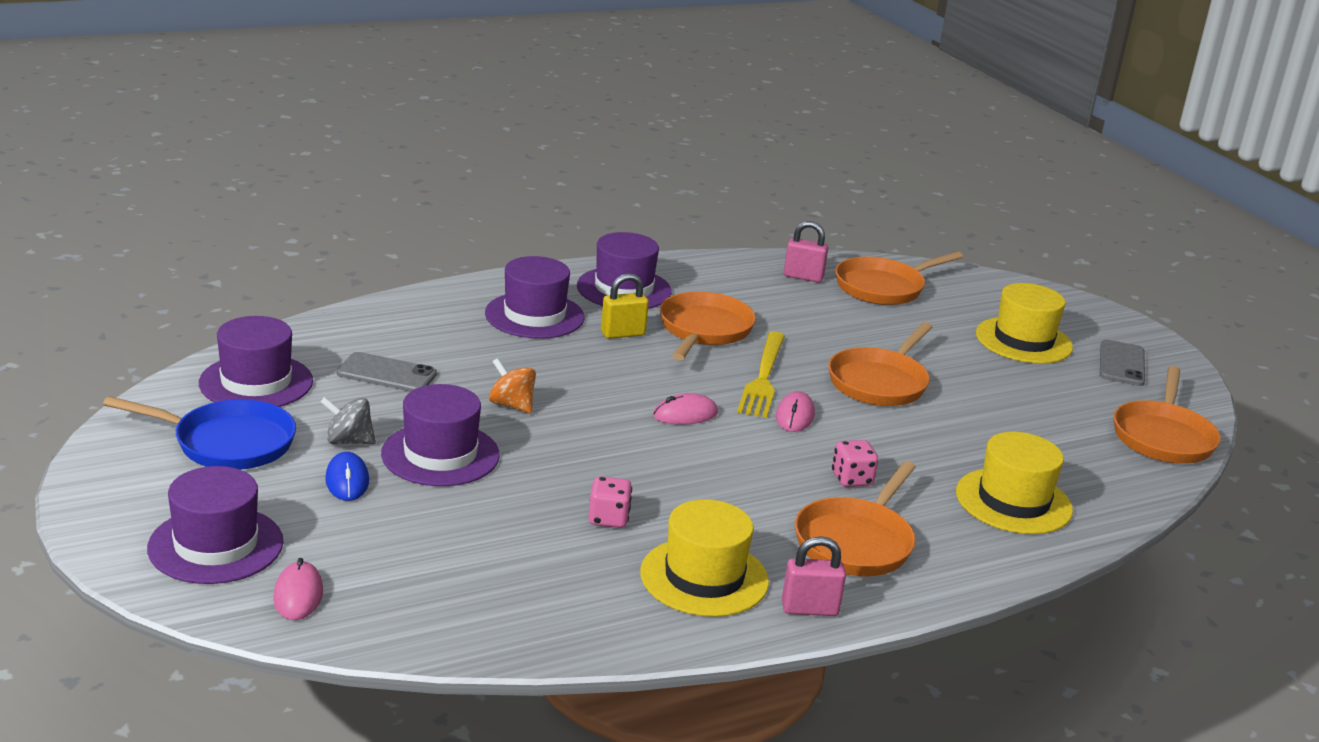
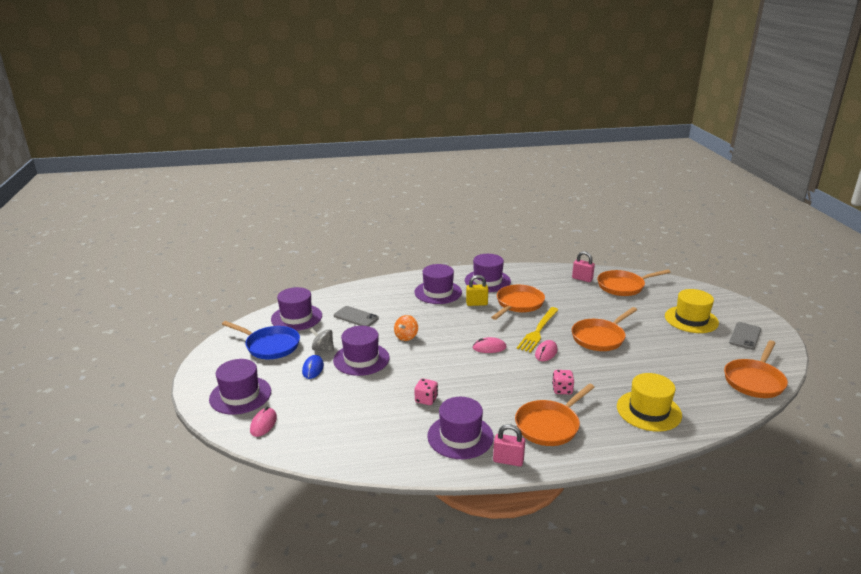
camera: 20 degrees right, 0 degrees up
orange spinning top [489,358,536,413] -> orange spinning top turned 120 degrees counterclockwise [394,315,418,341]
yellow hat [640,499,769,617] -> purple hat [427,397,494,459]

